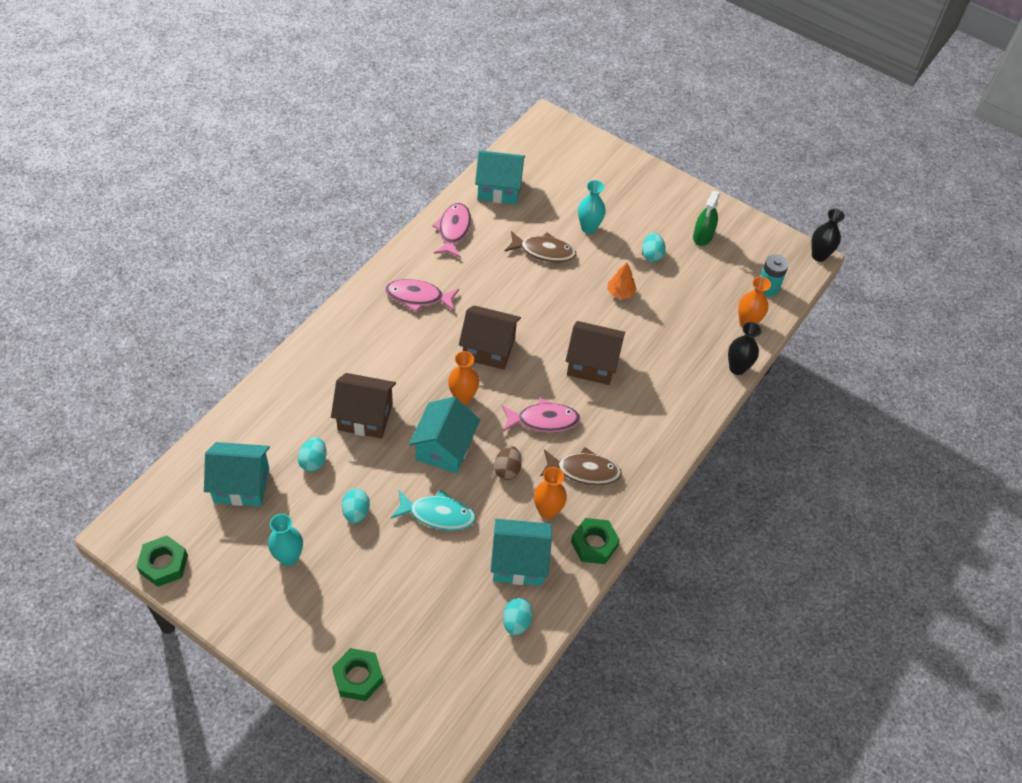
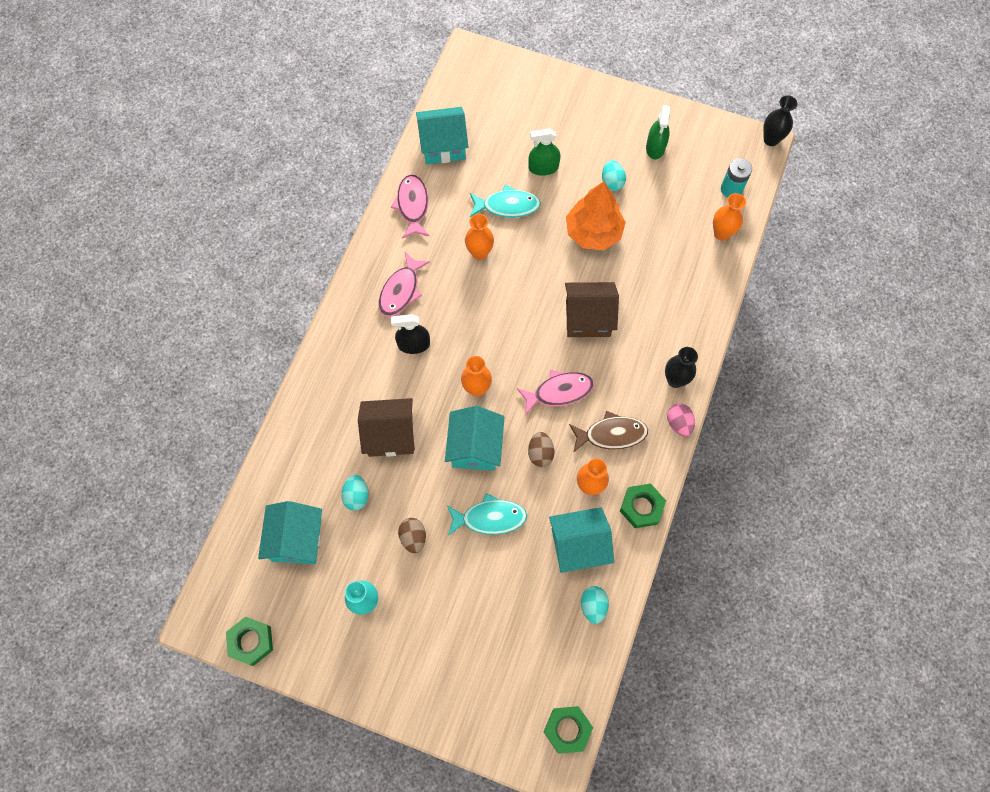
camera: 10 degrees left, 15 degrees up
turquoise house [204,442,270,506] -> turquoise house turned 75 degrees counterclockwise [258,501,322,564]
green nut [332,648,383,701] -> green nut moved to [544,706,593,754]
turquoise egg [342,489,370,524] -> brown egg [398,518,426,553]
pink fish [385,279,459,312] -> pink fish turned 60 degrees counterclockwise [378,252,430,317]
brown house [459,305,521,370] -> none
brown fish [504,231,576,263] -> turquoise fish [470,185,541,218]
turquoise vase [578,180,606,234] -> green spray bottle [528,128,560,176]
orange tree [607,263,637,299] -> orange tree [566,181,626,250], size x2.00
black vase [728,322,762,375] -> black vase moved to [665,347,698,388]
none -> black spray bottle [391,314,430,354]
none -> orange vase [465,214,494,260]
none -> pink egg [667,403,695,436]

